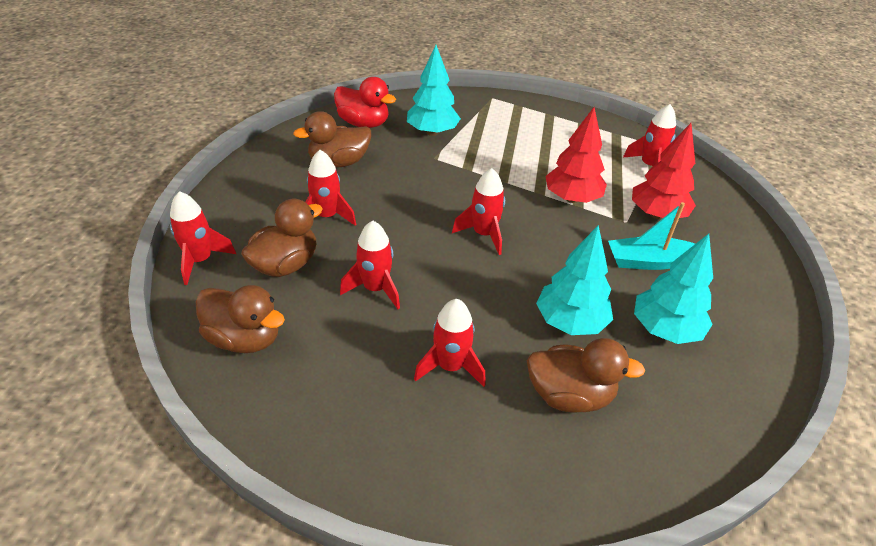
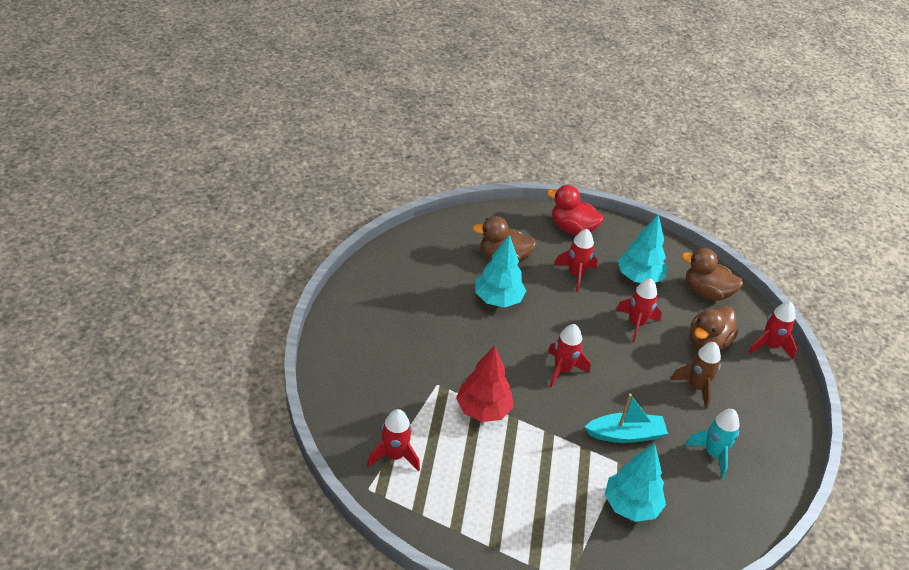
camera: 175 degrees right, 0 degrees up
brown duck [293,111,371,168] -> turquoise rocket [685,409,740,478]
red rocket [306,150,356,226] -> brown rocket [670,342,721,409]
red duck [334,77,396,128] -> red duck moved to [547,185,604,235]
turquoise boat [608,202,695,270] -> turquoise boat moved to [585,394,668,443]
red tree [632,123,696,219] -> none
turquoise tree [634,234,713,344] -> turquoise tree moved to [618,214,667,283]

